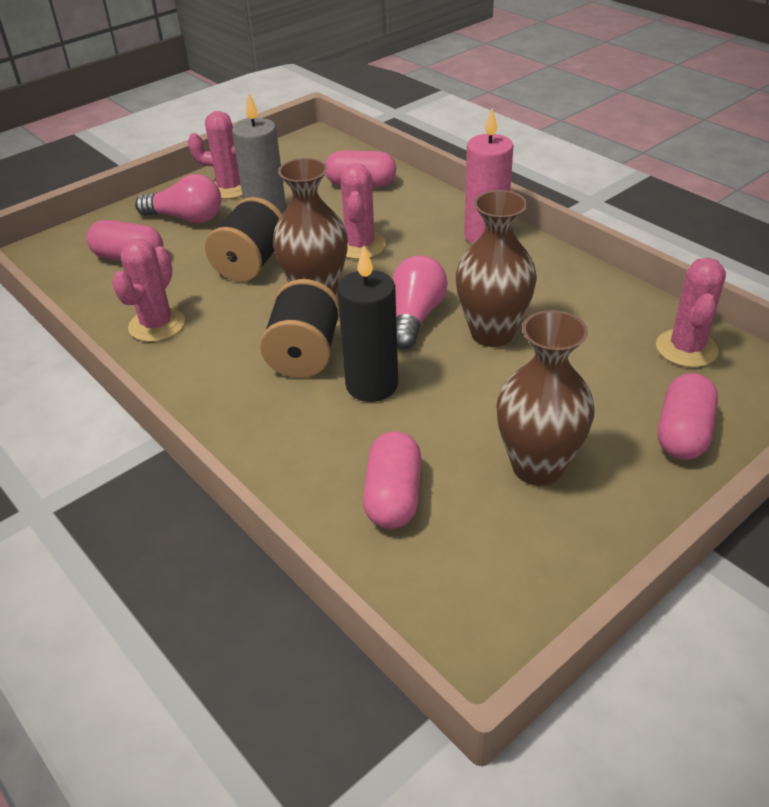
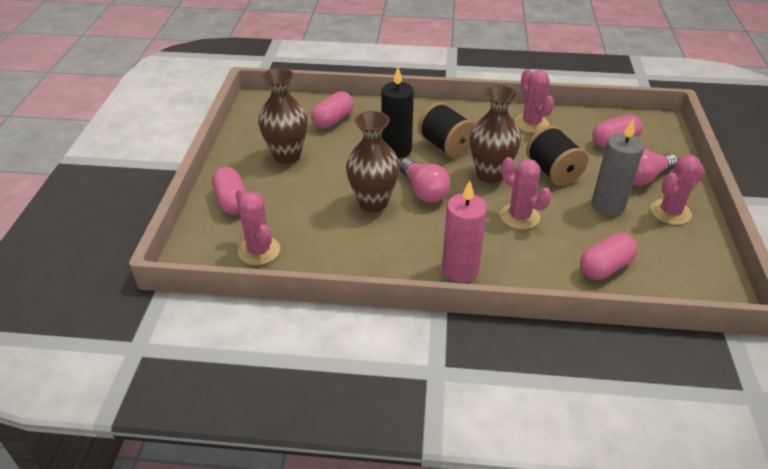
camera: 135 degrees right, 0 degrees up
pink capsule [363,431,421,529] -> pink capsule turned 75 degrees clockwise [311,91,354,129]

